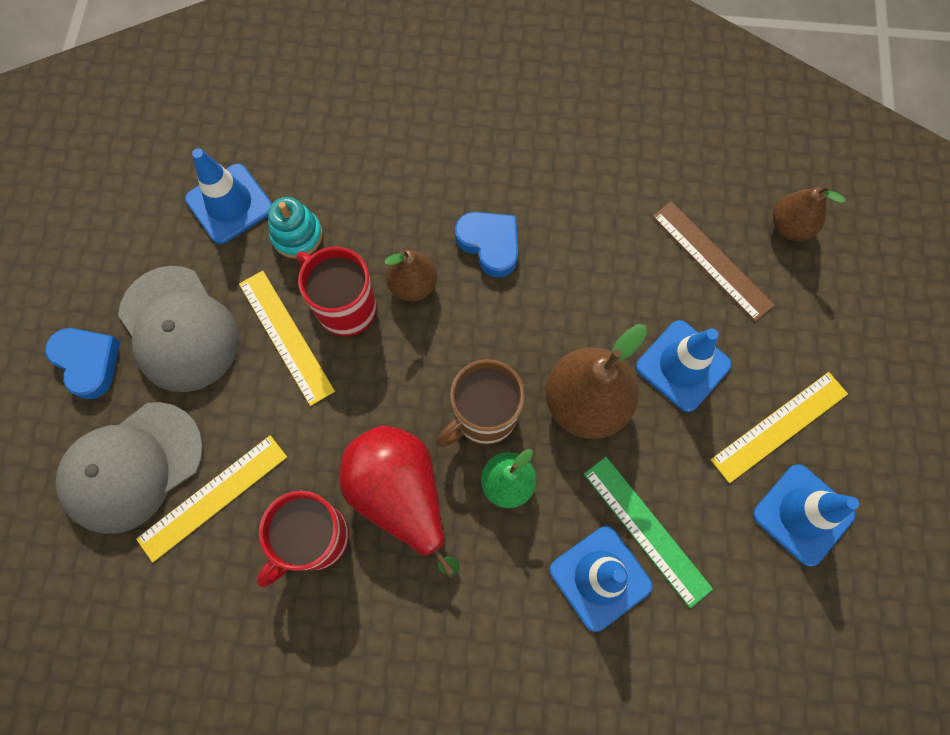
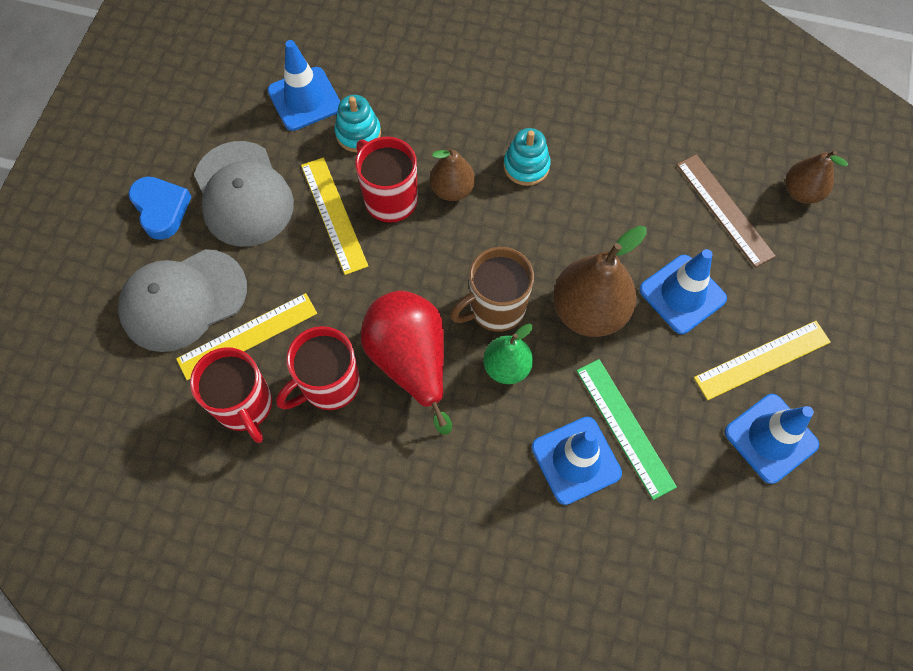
camera: 10 degrees right, 5 degrees down
blue heart [455,212,518,277] -> turquoise stacking toy [504,128,551,186]
none -> red mug [190,347,272,443]

